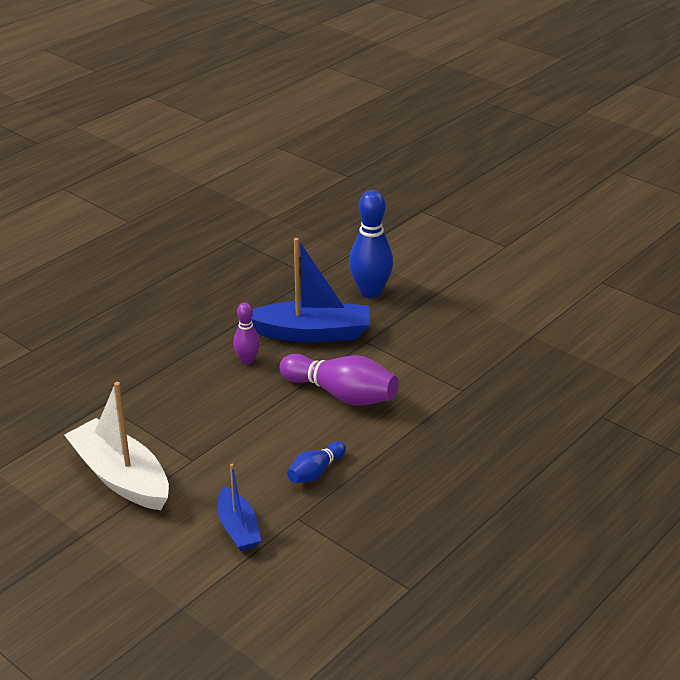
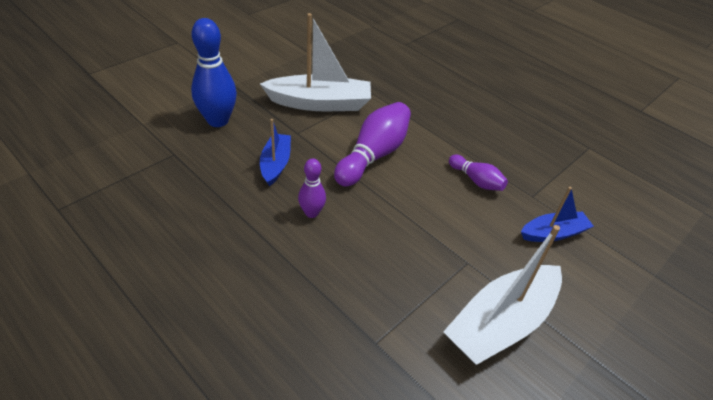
camera: 90 degrees left, 10 degrees up
blue boat [251,238,369,342] -> blue boat [260,119,291,186], size x0.58
blue bowling pin [287,441,346,483] -> purple bowling pin [449,154,508,191]
none -> white boat [260,13,371,111]

